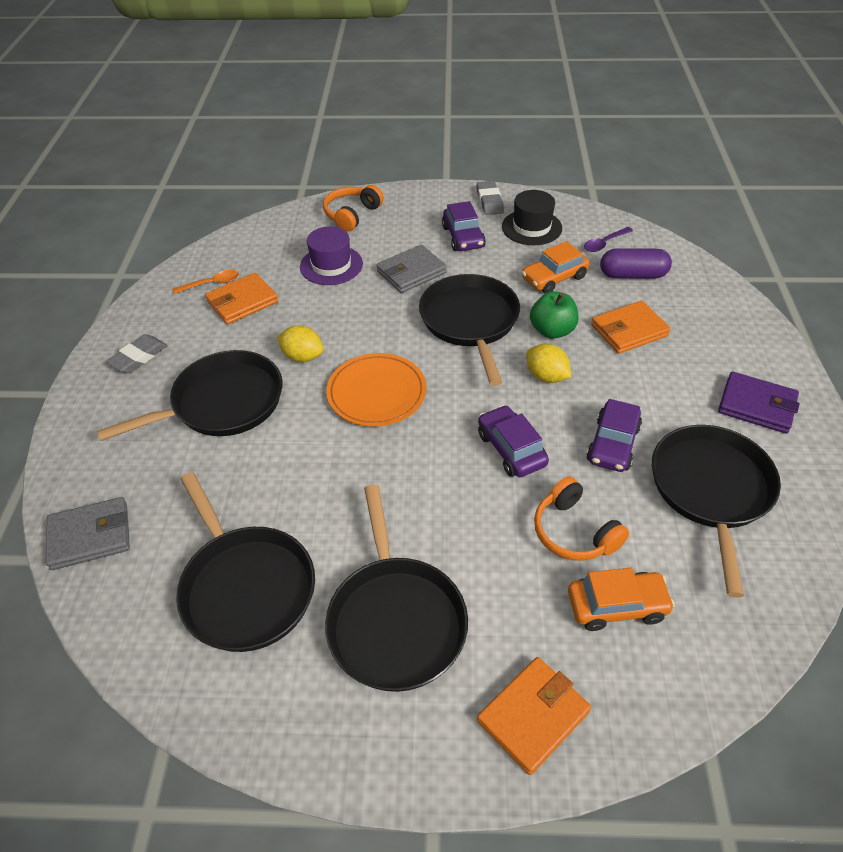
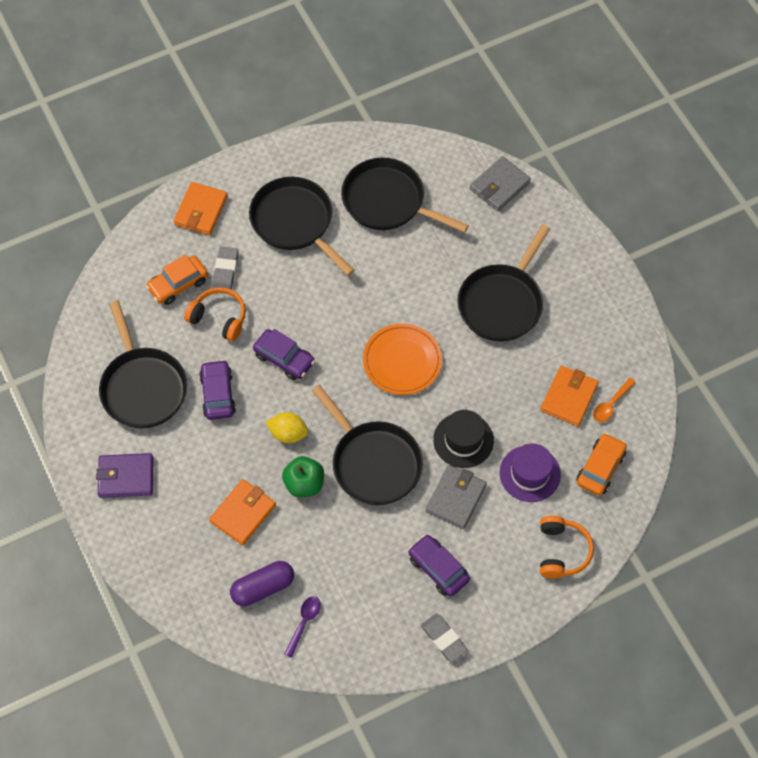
camera: 150 degrees right, 15 degrees up
grey eraser [106,334,167,373] -> grey eraser moved to [212,247,239,290]
yellow lemon [277,325,324,362] -> none
black hat [502,190,562,245] -> black hat moved to [433,410,494,468]
orange car [522,241,590,294] -> orange car moved to [576,433,627,496]

